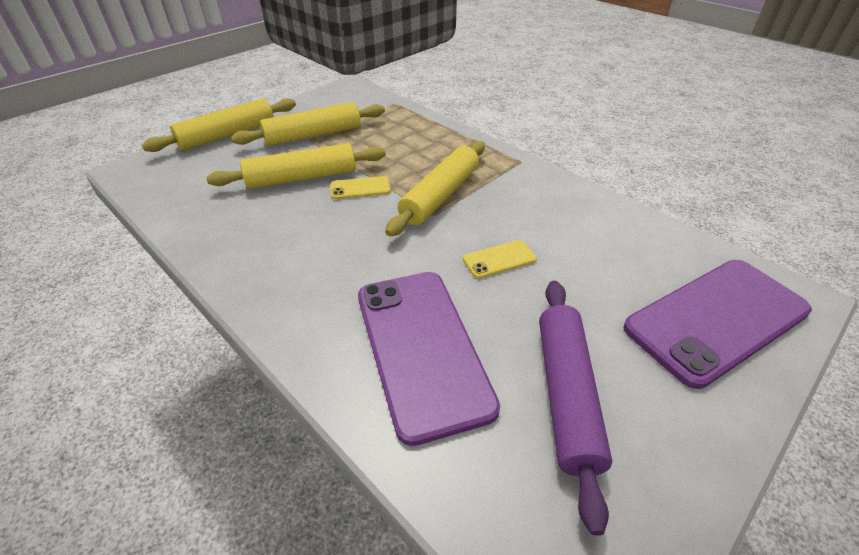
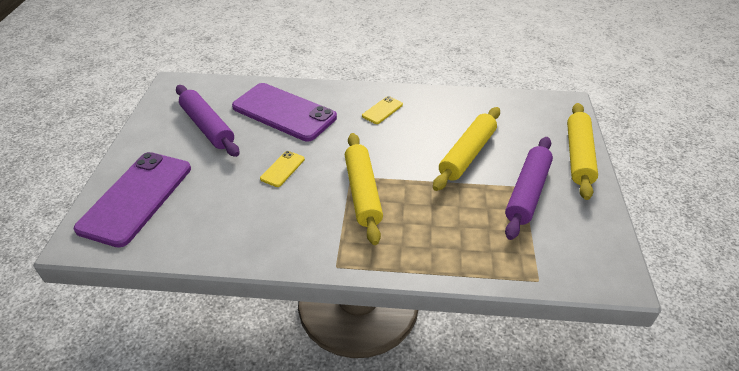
camera: 140 degrees right, 0 degrees up
yellow rolling pin [231,102,385,146] -> purple rolling pin [505,137,553,240]
yellow phone [330,176,391,199] -> yellow phone moved to [362,96,403,124]

